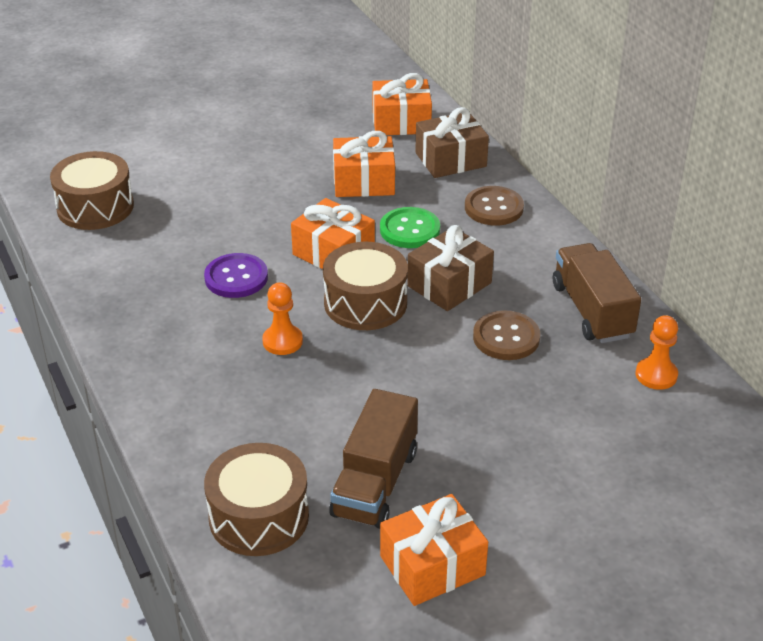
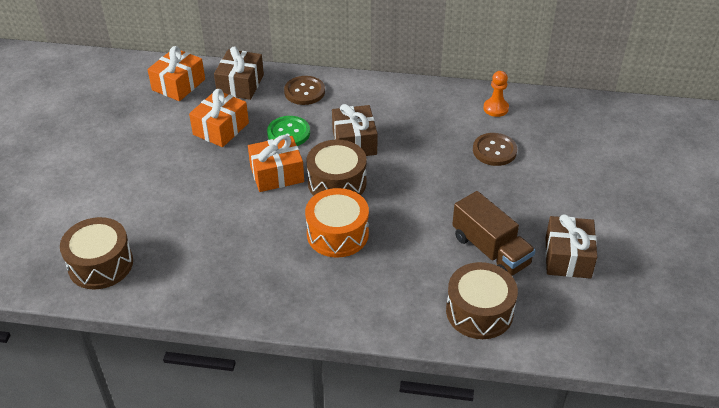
camera: 55 degrees left, 5 degrees up
purple button [204,253,268,298] -> none
orange pawn [262,282,303,355] -> orange drum [305,188,369,258]
orange gift [380,494,488,606] -> brown gift [545,214,597,279]
brown button [473,310,540,360] -> brown button moved to [473,133,517,166]
brown truck [553,243,641,343] -> none

